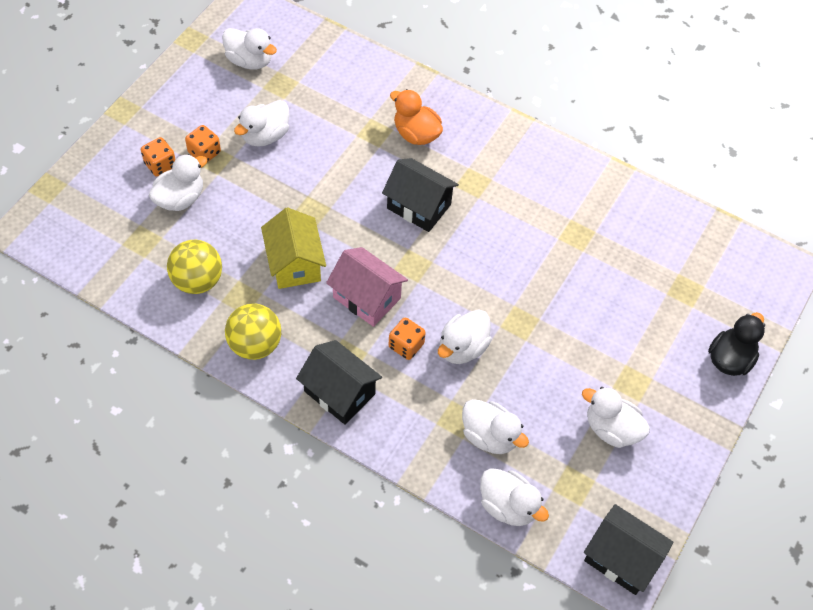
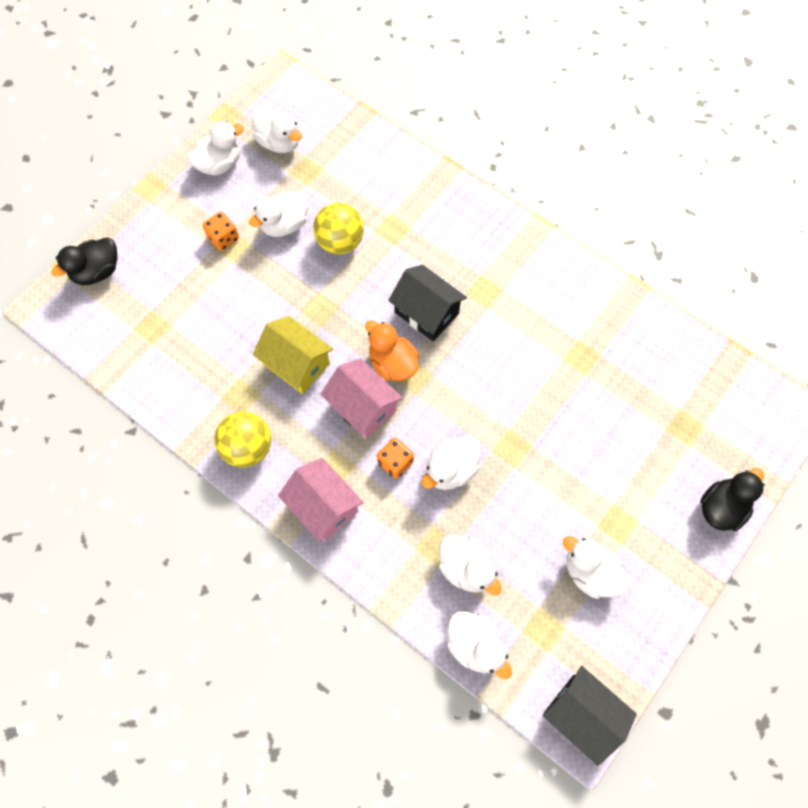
camera: 10 degrees right, 10 degrees up
orange dice [141,137,176,177] -> none
white duck [149,154,208,211] -> white duck moved to [188,121,244,175]
yellow ball [167,240,222,294] -> yellow ball moved to [313,203,364,254]
yellow house [261,207,326,289] -> yellow house turned 45 degrees counterclockwise [253,316,333,394]
black house [296,340,382,425] -> pink house [278,458,363,542]
orange duck [390,89,443,145] -> orange duck moved to [365,320,419,381]
none -> black duck [52,238,117,285]

